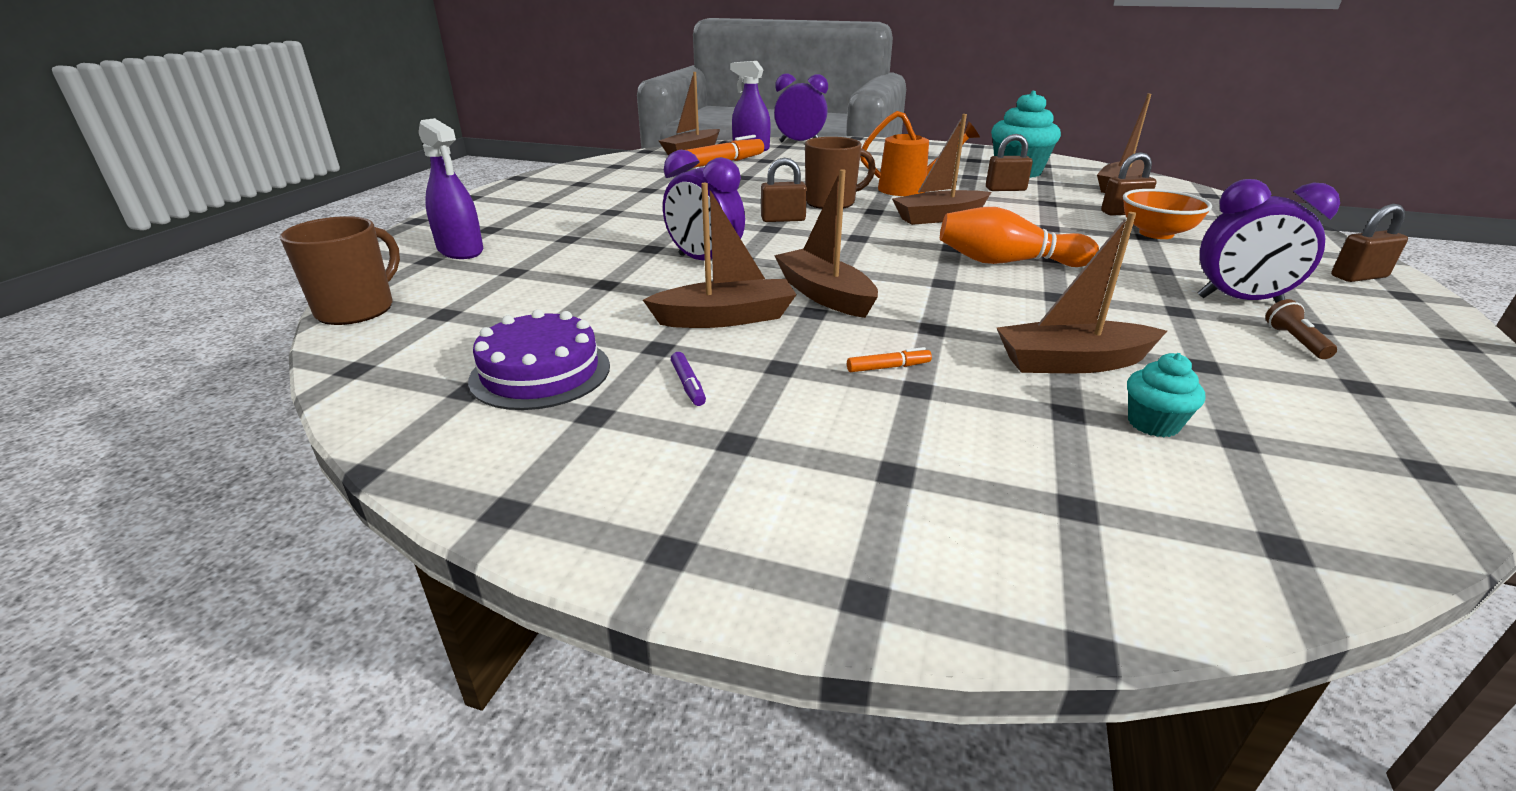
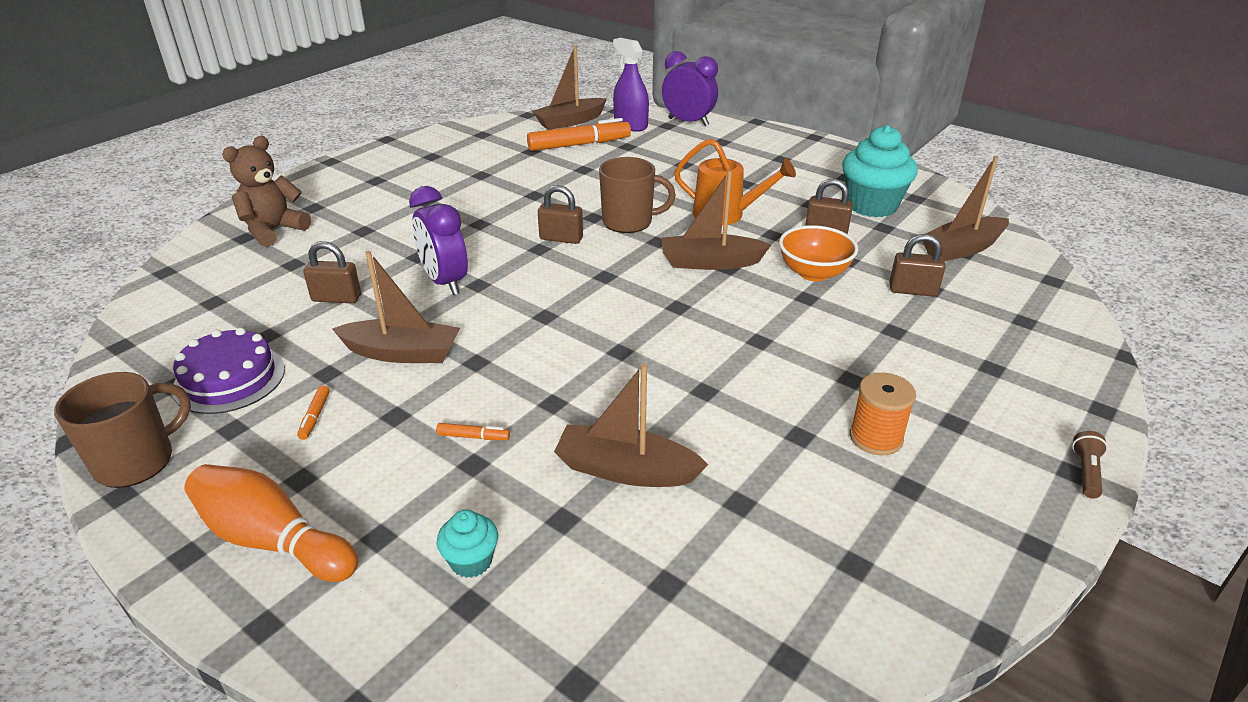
camera: 20 degrees right, 5 degrees up
brown mug [280,216,400,325] -> brown mug moved to [54,372,191,488]
purple spray bottle [418,118,484,259] -> brown teddy bear [222,136,311,247]
purple marker [671,352,706,406] -> orange marker [297,385,330,440]
brown boat [774,169,878,318] -> none
orange bowling pin [940,207,1099,267] -> orange bowling pin moved to [184,464,358,582]
orange bowl [1123,189,1212,239] -> orange bowl moved to [779,225,858,281]
turquoise cupcake [1127,353,1206,437] -> turquoise cupcake moved to [437,510,498,578]
purple clock [1197,179,1340,303] -> orange spool [850,373,916,455]
brown flashlight [1265,299,1337,359] -> brown flashlight moved to [1072,431,1108,499]
brown padlock [1331,204,1408,282] -> brown padlock moved to [303,241,361,303]

